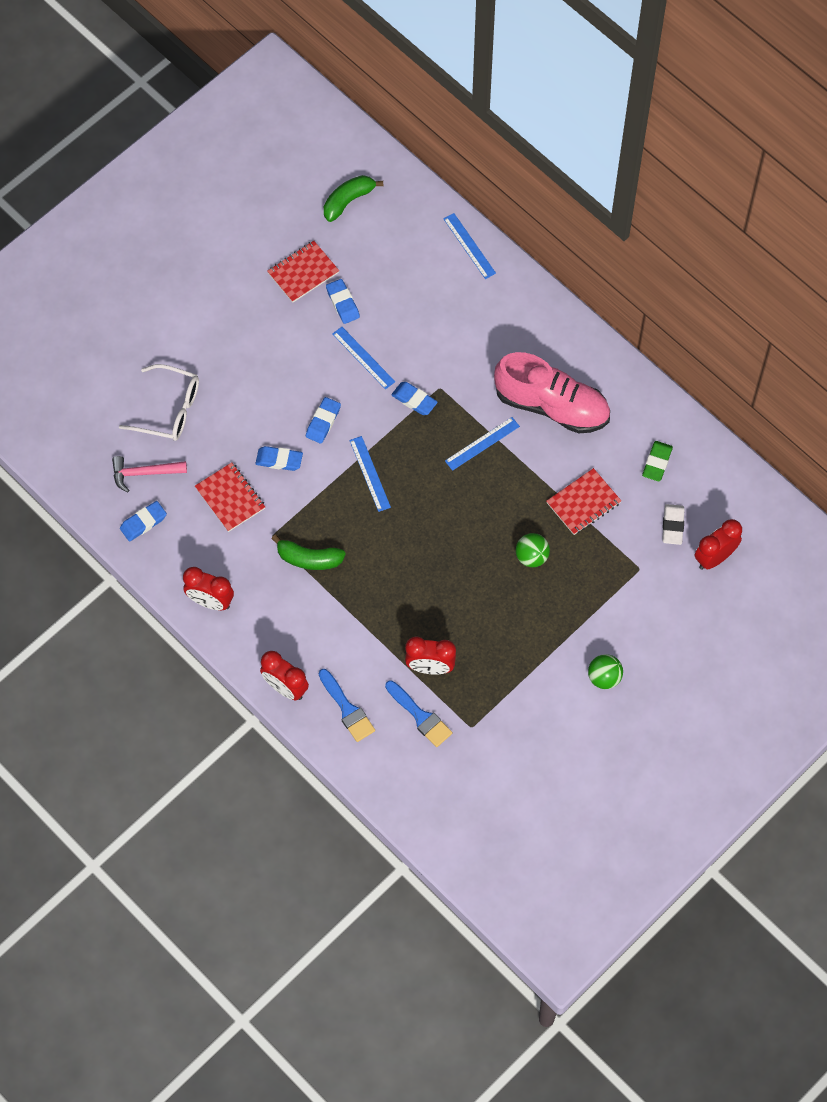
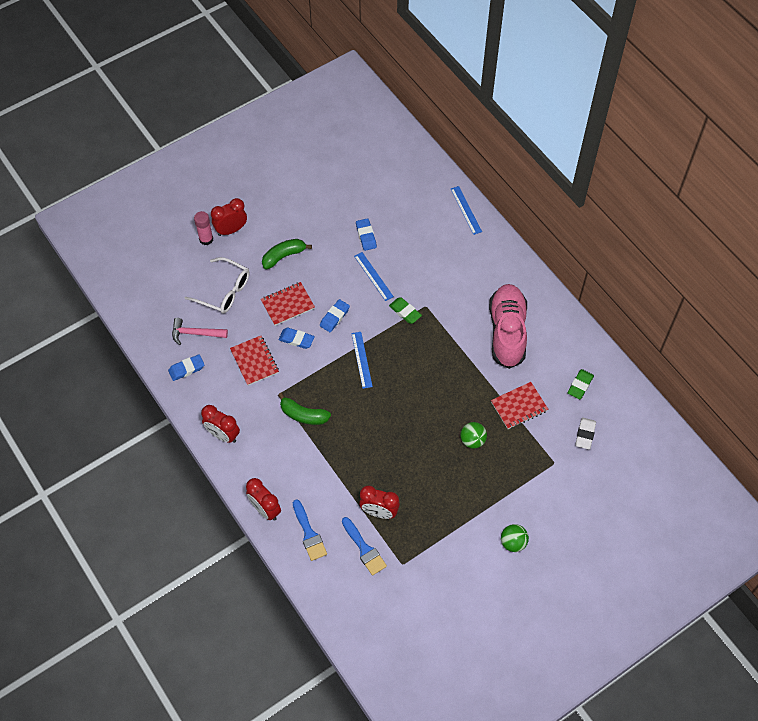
camera: 10 degrees right, 5 degrees down
red notebook [267,241,339,303] -> red notebook moved to [261,282,315,326]
green banana [324,175,383,222] -> green banana moved to [262,239,312,269]
blue eraser [391,382,438,415] -> green eraser [389,298,422,324]
blue ruler [445,417,520,471] -> none
pink shoe [494,352,610,433] -> pink shoe turned 120 degrees counterclockwise [489,284,527,369]
red clock [695,519,742,570] -> red clock moved to [211,198,247,236]
none -> pink glue stick [194,211,213,245]

